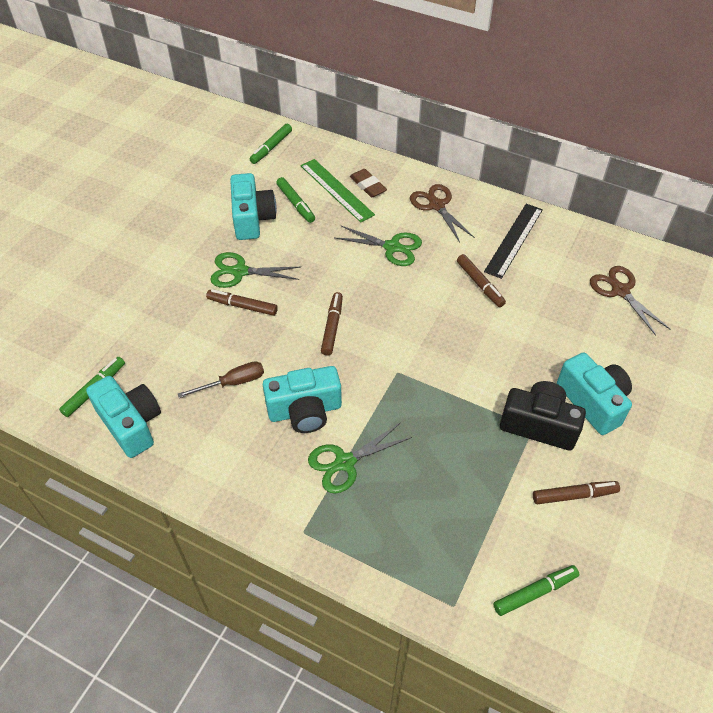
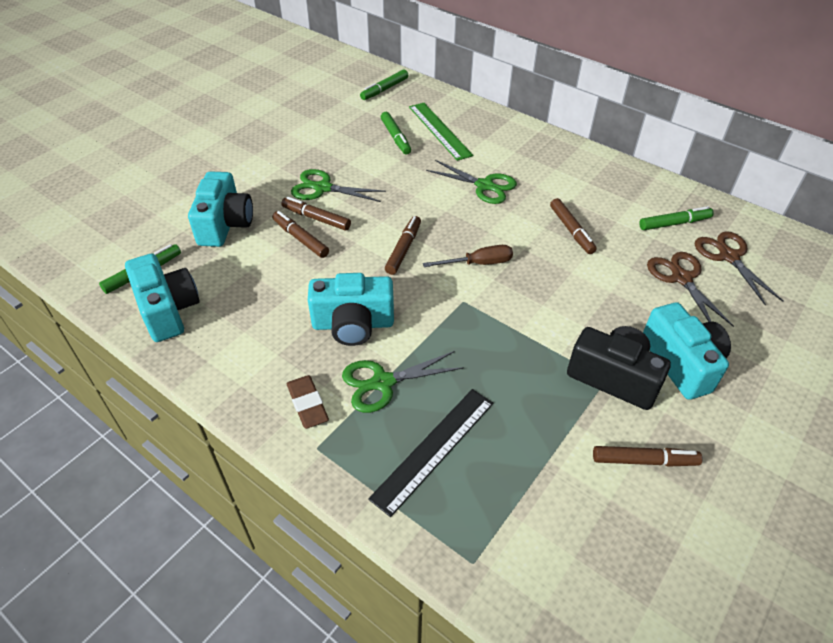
camera: 10 degrees right, 5 degrees down
brown screwdriver [178,361,264,398] -> brown screwdriver moved to [423,245,513,267]
turquoise camera [230,173,277,240] -> turquoise camera moved to [188,171,253,247]
brown eraser [350,169,387,197] -> brown eraser moved to [287,375,329,429]
brown scissors [410,184,475,242] -> brown scissors moved to [647,252,734,327]
black ruler [484,204,543,279] -> black ruler moved to [368,389,493,517]
green marker [493,565,579,616] -> green marker moved to [639,206,714,230]
none -> brown marker [272,211,329,258]

